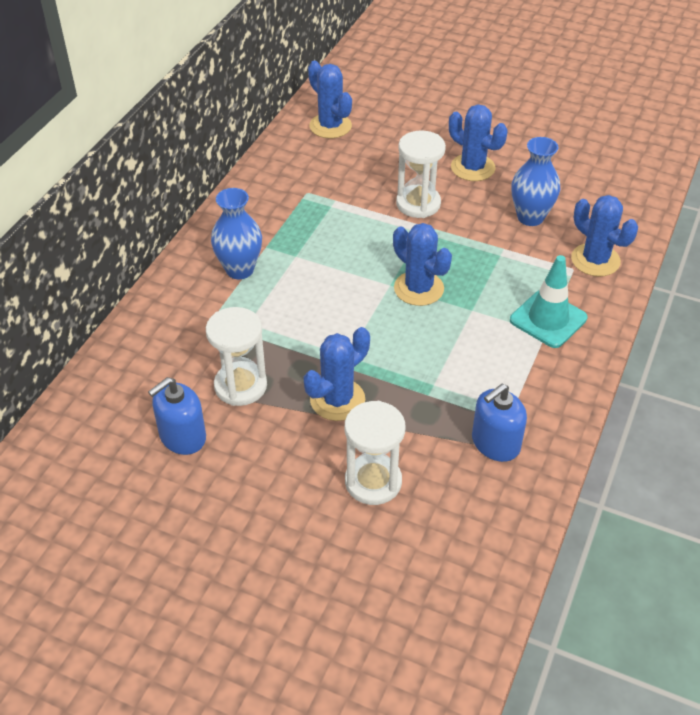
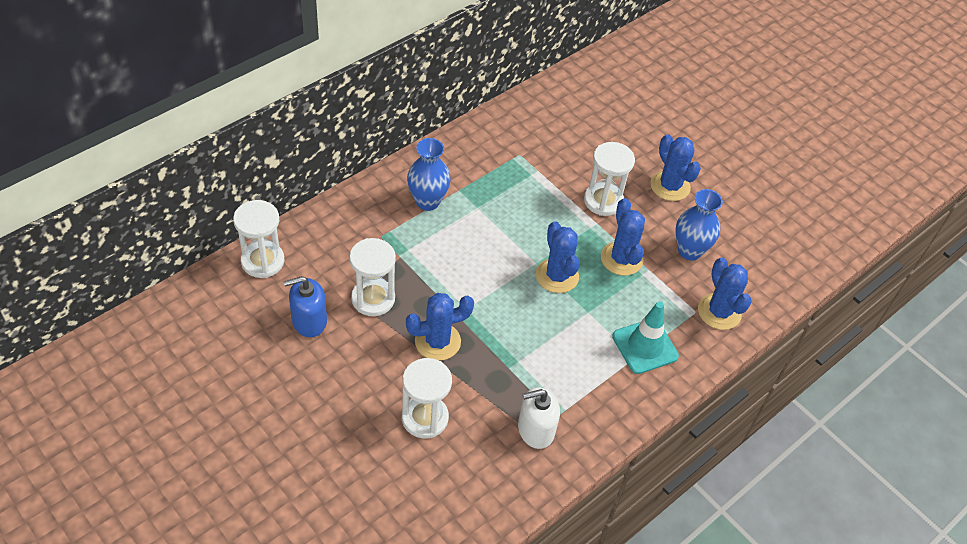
camera: 20 degrees right, 5 degrees up
blue cactus [308,61,352,138] -> blue cactus moved to [601,198,645,276]
blue soap dispenser [472,384,527,462] -> white soap dispenser [518,387,560,449]
none -> white hourglass [233,200,285,278]

